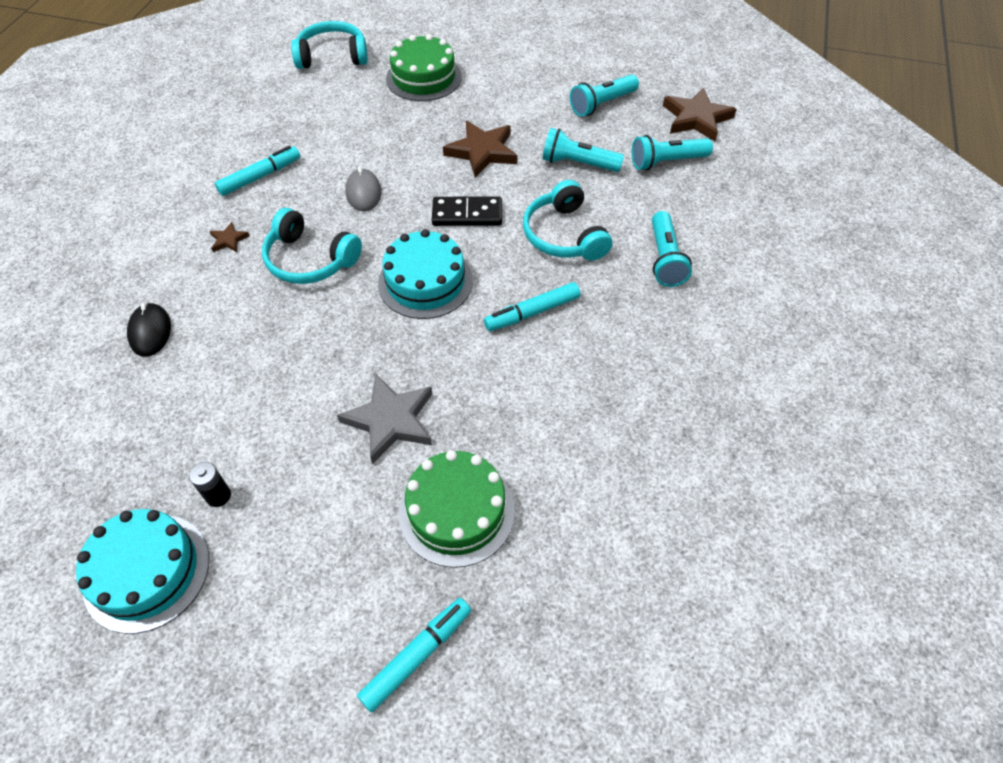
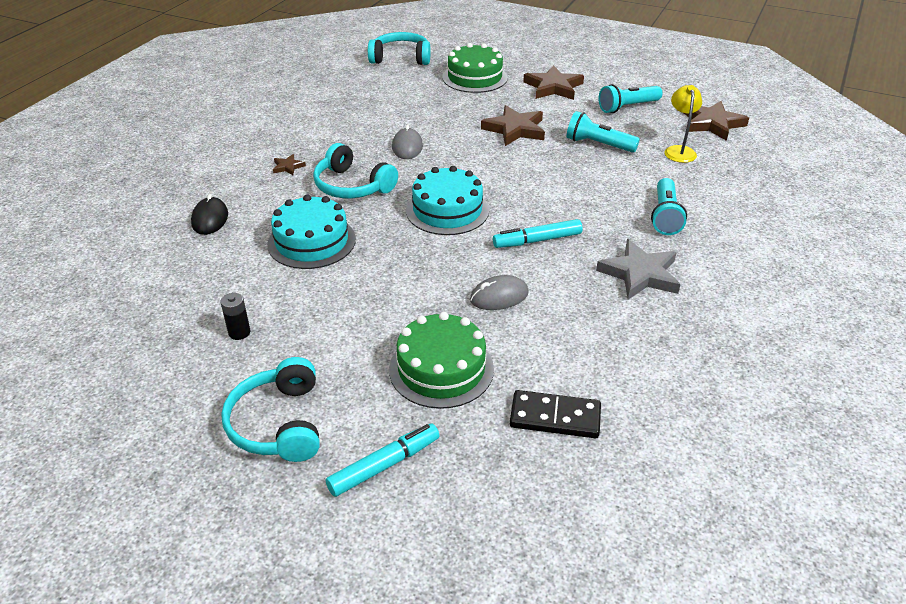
camera: 10 degrees right, 15 degrees down
turquoise cake [76,509,209,634] -> turquoise cake moved to [267,194,356,269]
turquoise marker [215,146,300,196] -> none
grey star [337,374,433,464] -> grey star moved to [596,239,680,300]
black domino [432,196,502,226] -> black domino moved to [510,390,601,438]
turquoise headphones [523,180,612,261] -> turquoise headphones moved to [221,357,320,462]
turquoise flashlight [632,135,713,171] -> yellow lamp [664,85,702,163]
none -> grey mouse [470,275,529,310]
none -> brown star [523,65,584,100]

